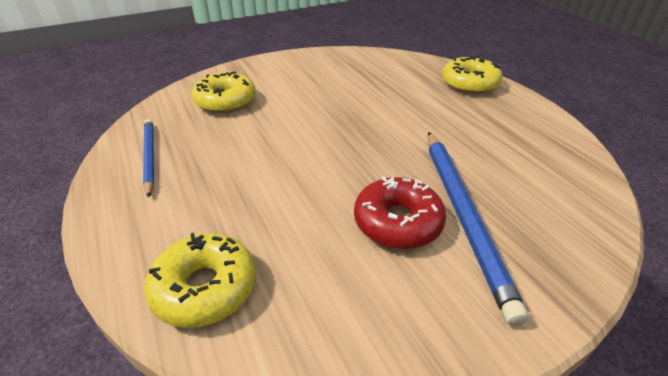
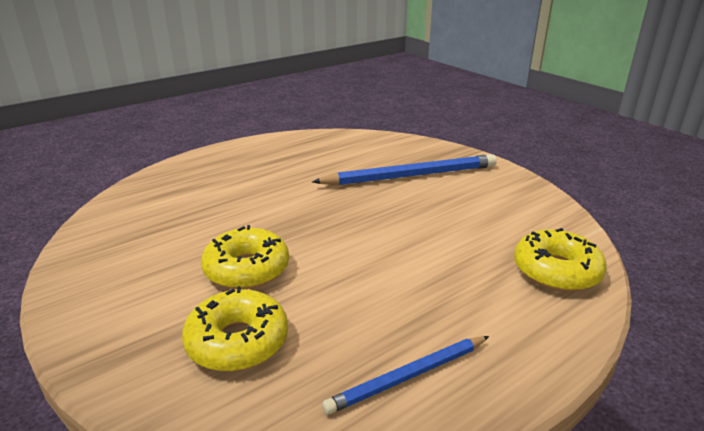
camera: 100 degrees left, 10 degrees down
red donut [354,176,446,249] -> none
yellow donut [442,56,503,94] -> yellow donut moved to [201,225,289,289]

